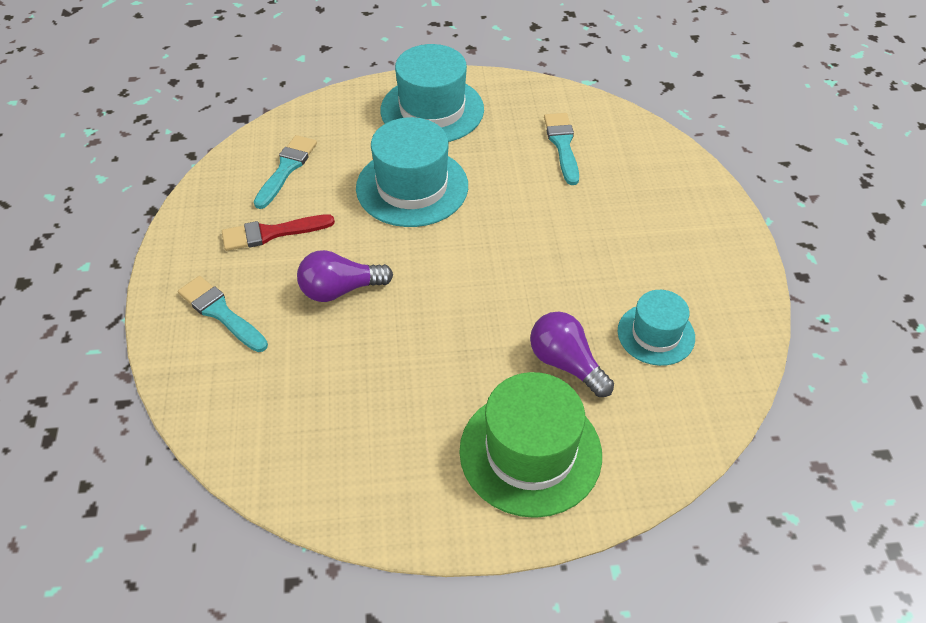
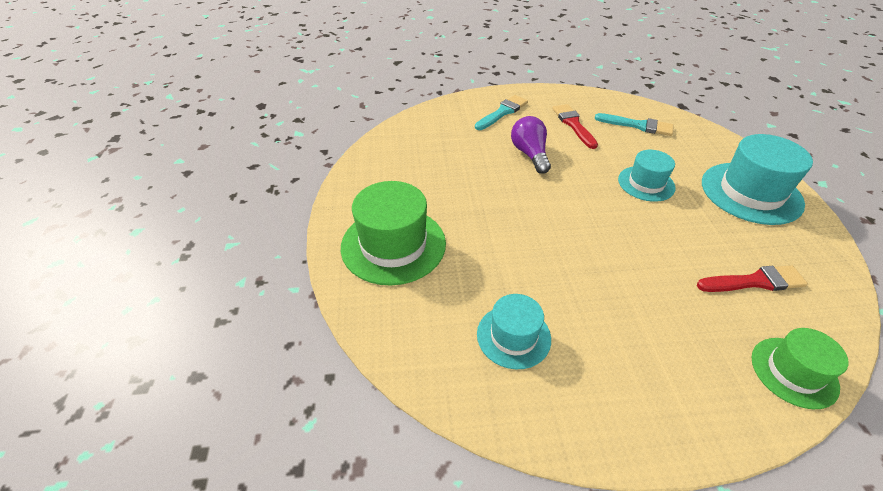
camera: 90 degrees right, 5 degrees down
turquoise hat [356,117,468,227] -> turquoise hat [618,150,676,202], size x0.60
purple light bulb [530,312,614,397] -> none
turquoise brush [544,113,579,185] -> red brush [697,265,808,292]
none -> green hat [752,328,849,409]

